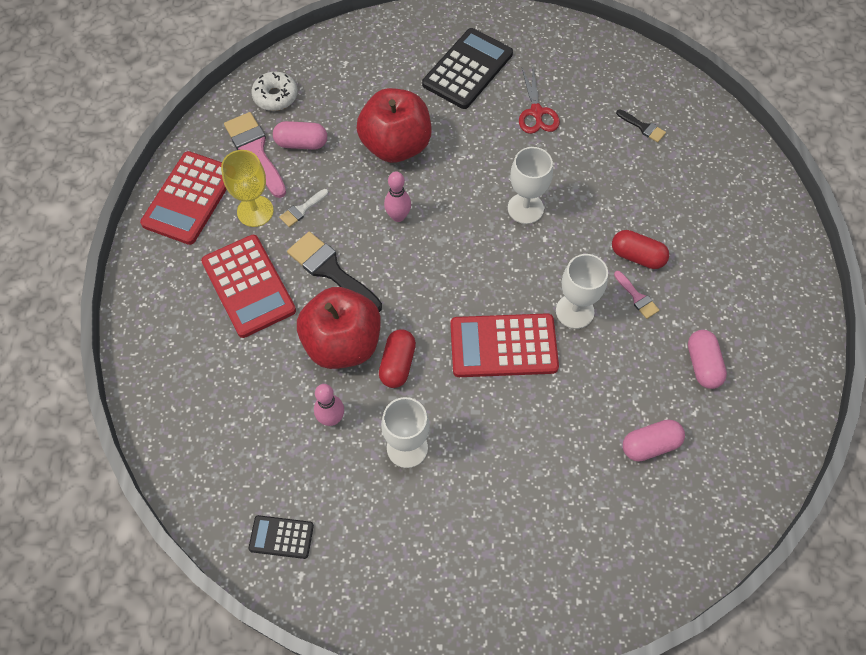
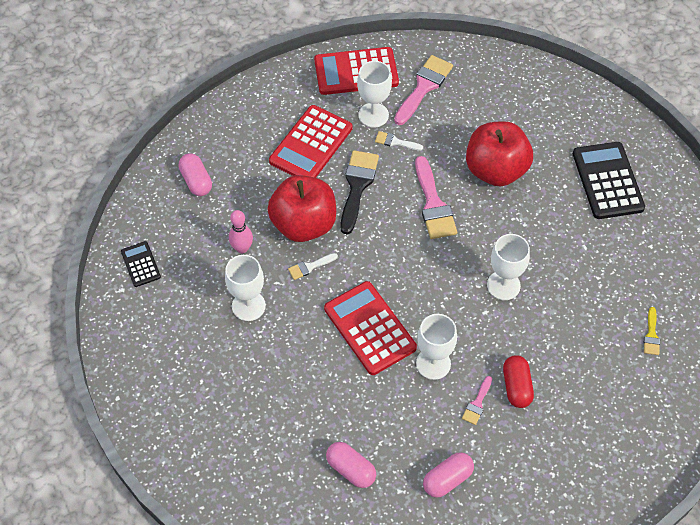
camera: 60 degrees right, 5 degrees down
yellow goblet [221,150,273,227] -> white goblet [357,61,392,128]
white donut [251,72,298,111] -> none
pink capsule [273,121,327,150] -> pink capsule moved to [179,153,212,196]
red capsule [379,329,416,388] -> white brush [288,253,338,280]
pink bowling pin [384,172,411,222] -> pink brush [415,156,457,239]
black calculator [422,28,513,109] -> black calculator turned 105 degrees counterclockwise [573,142,645,219]
red scissors [519,68,560,134] -> none
black brush [616,109,666,143] -> yellow brush [644,307,660,355]

